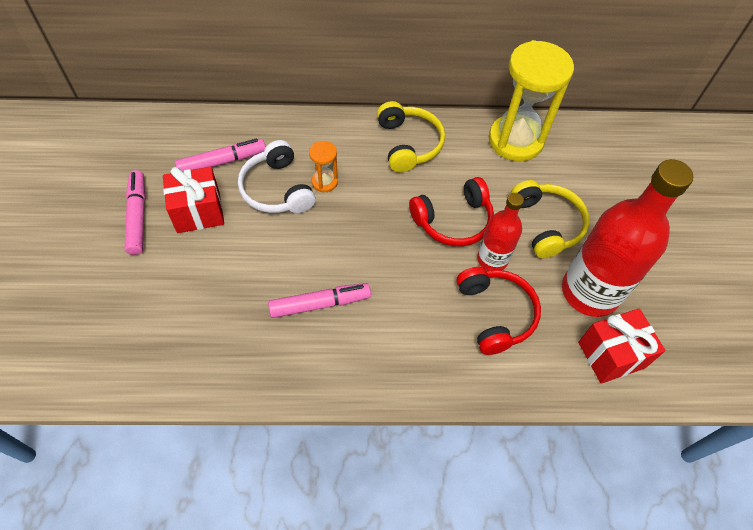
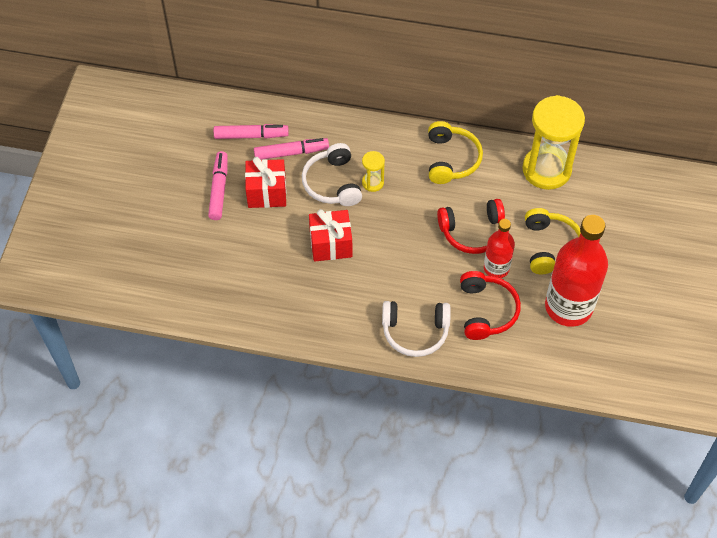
camera: 15 degrees right, 0 degrees up
pink marker [268,283,371,318] -> pink marker moved to [214,124,289,139]
orange hourglass [309,141,338,192] -> yellow hourglass [362,151,385,192]
red gift [578,308,665,384] -> red gift moved to [309,209,352,262]
none -> white headphones [382,301,451,357]

